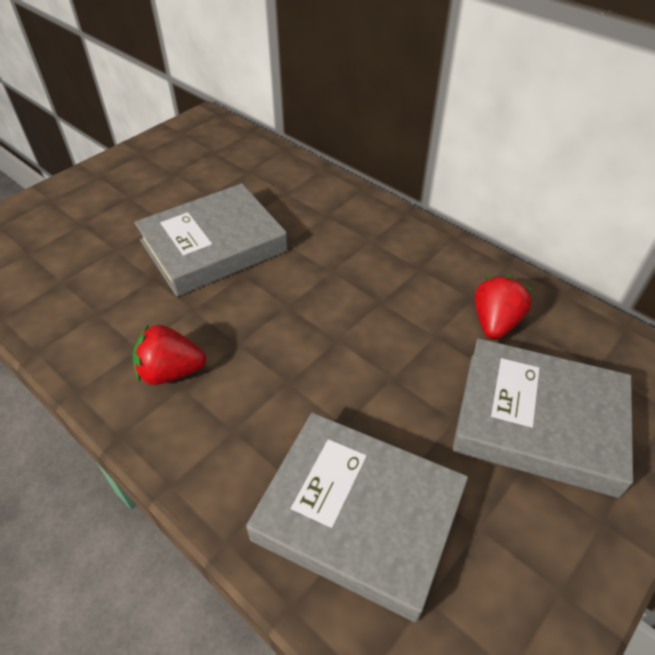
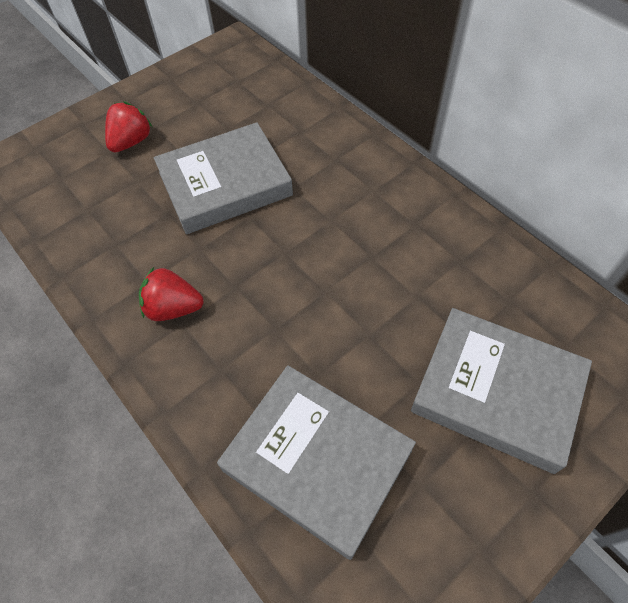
camera: 10 degrees right, 10 degrees up
red strawberry [475,275,532,340] -> red strawberry moved to [105,101,152,153]

